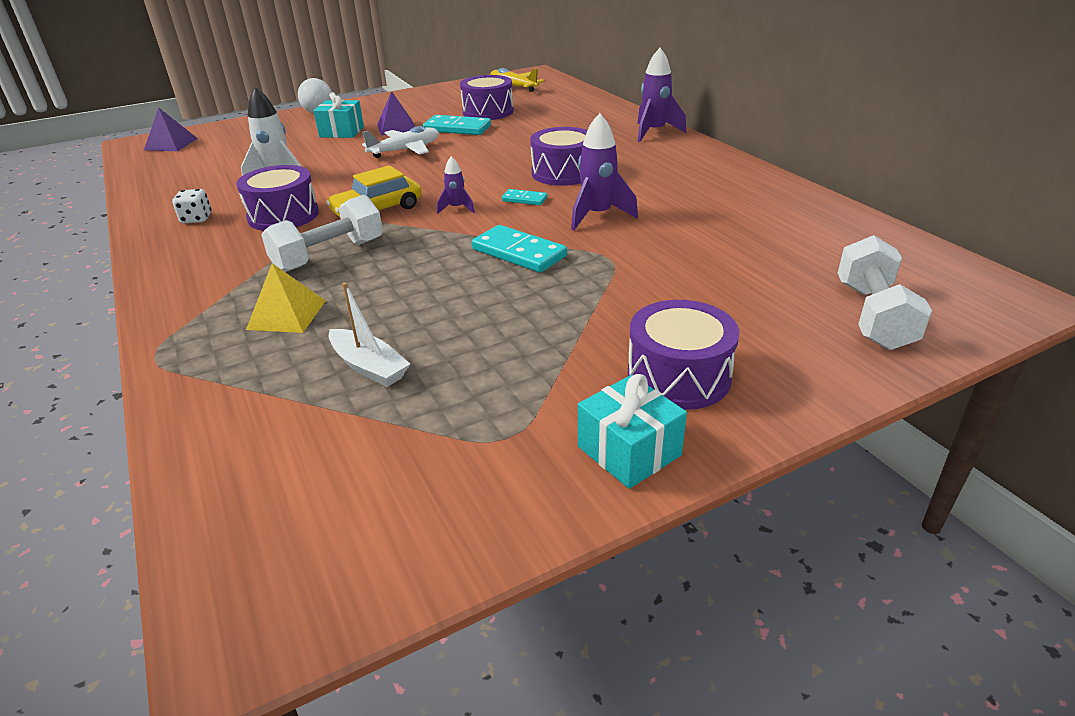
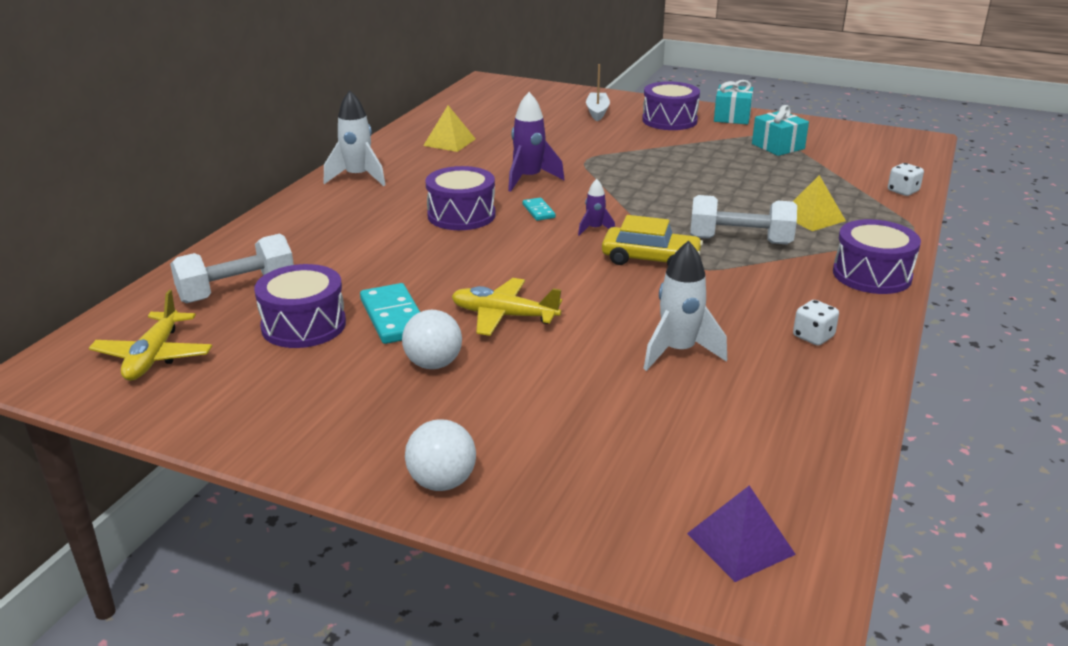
camera: 130 degrees left, 5 degrees down
purple drum [236,165,319,231] -> purple drum moved to [833,219,921,294]
turquoise gift [314,92,364,138] -> turquoise gift moved to [752,105,809,156]
white boat [329,282,410,387] -> white boat moved to [586,64,610,121]
white plane [362,126,439,158] -> yellow plane [451,278,562,336]
purple pyramid [377,91,415,135] -> white ball [402,310,462,369]
turquoise domino [472,225,567,273] -> none
purple rocket [637,48,686,142] -> none
white dumbbell [838,235,932,350] -> white dumbbell moved to [170,234,294,303]
none -> white rocket [324,90,386,186]
none -> yellow pyramid [423,105,476,152]
none -> white dice [888,163,924,196]

